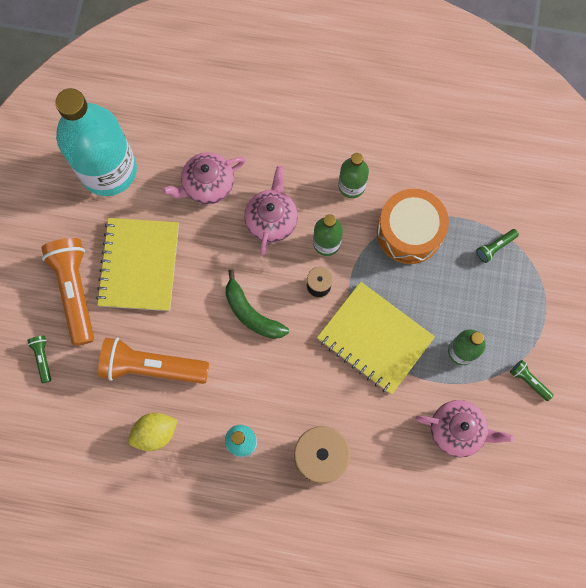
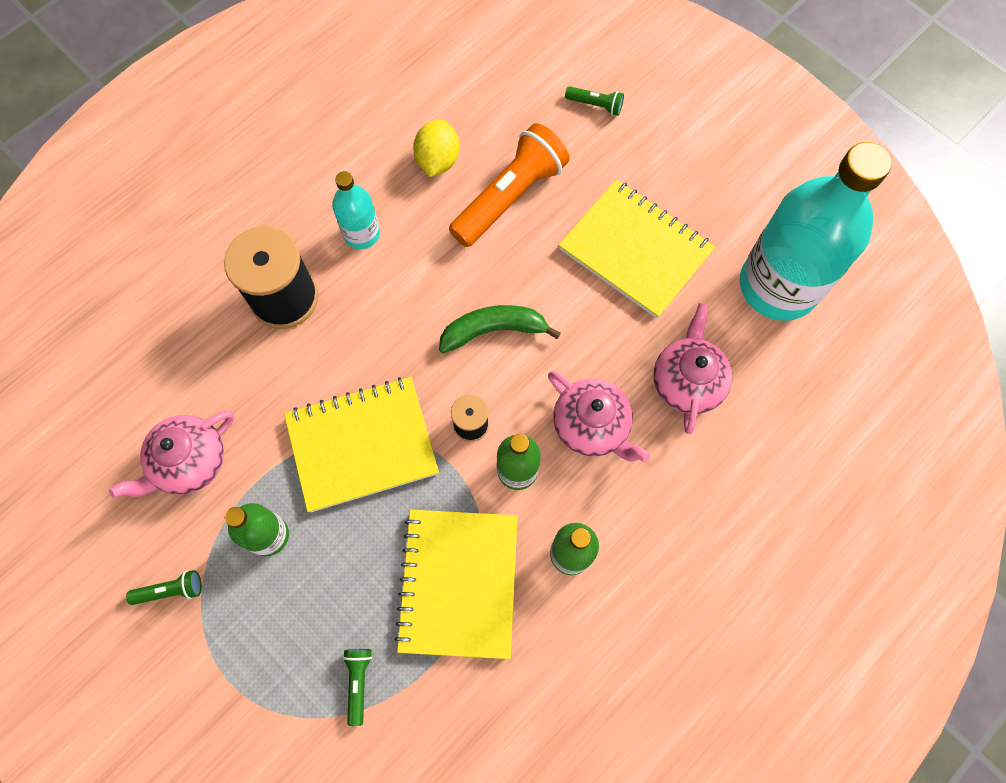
camera: 125 degrees right, 5 degrees down
orange flashlight [41,238,94,346] -> none
orange drum [377,189,449,264] -> yellow notebook [394,510,518,659]

